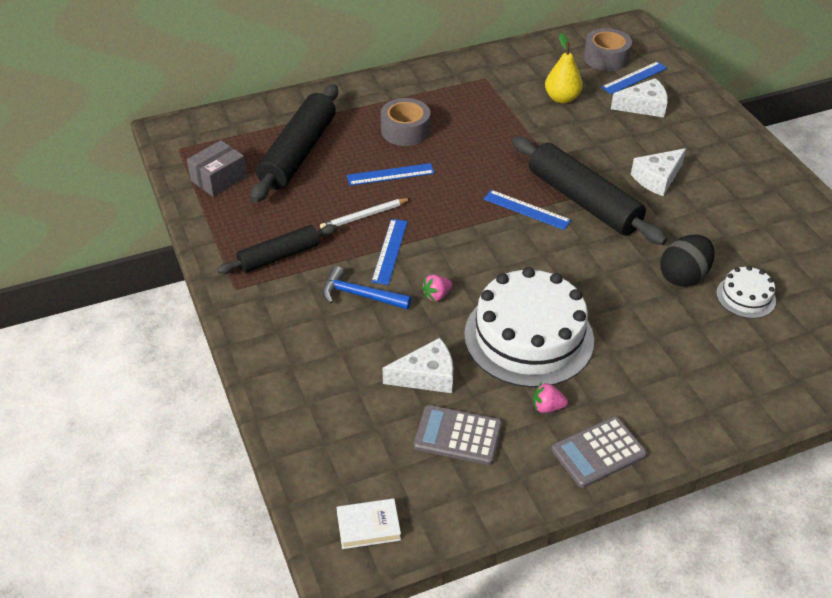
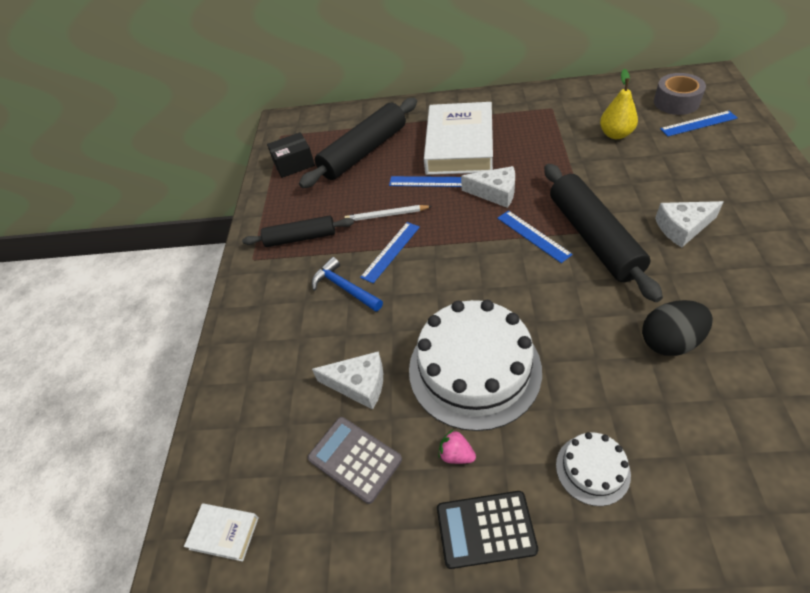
camera: 30 degrees right, 5 degrees up
grey box [187,140,247,197] -> black box [267,132,315,178]
grey tape [381,98,430,146] -> white book [424,102,493,175]
pink strawberry [421,275,452,302] -> none
grey calculator [552,416,647,488] -> black calculator [437,491,538,569]
white cheese [611,78,668,117] -> white cheese moved to [461,166,515,208]
white cake [716,266,776,319] -> white cake moved to [556,432,631,506]

